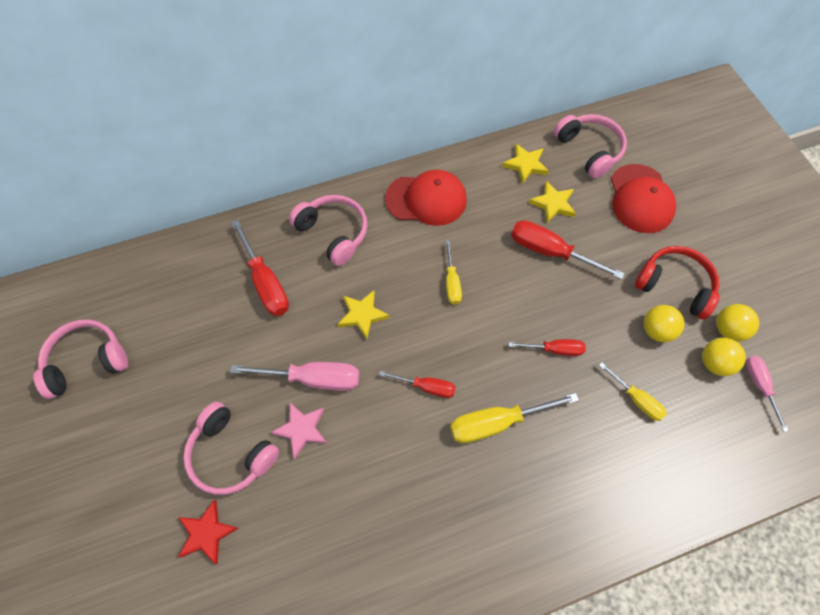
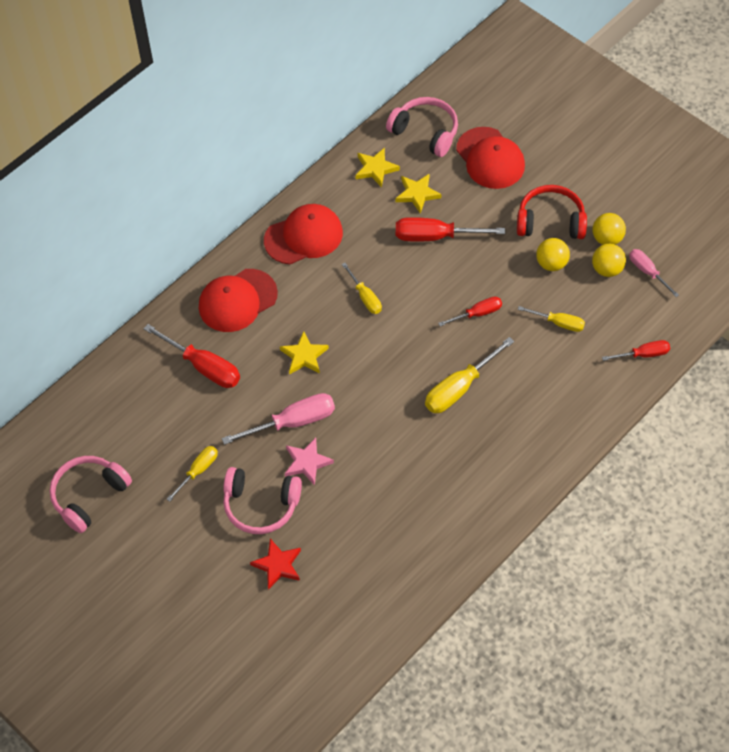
camera: 25 degrees left, 5 degrees down
pink headphones [289,195,368,266] -> red cap [199,269,278,332]
red screwdriver [379,371,456,398] -> red screwdriver moved to [602,340,670,361]
none -> yellow screwdriver [167,446,218,502]

